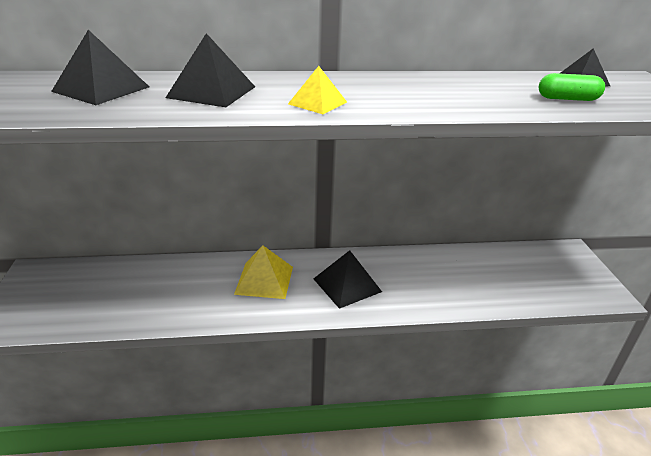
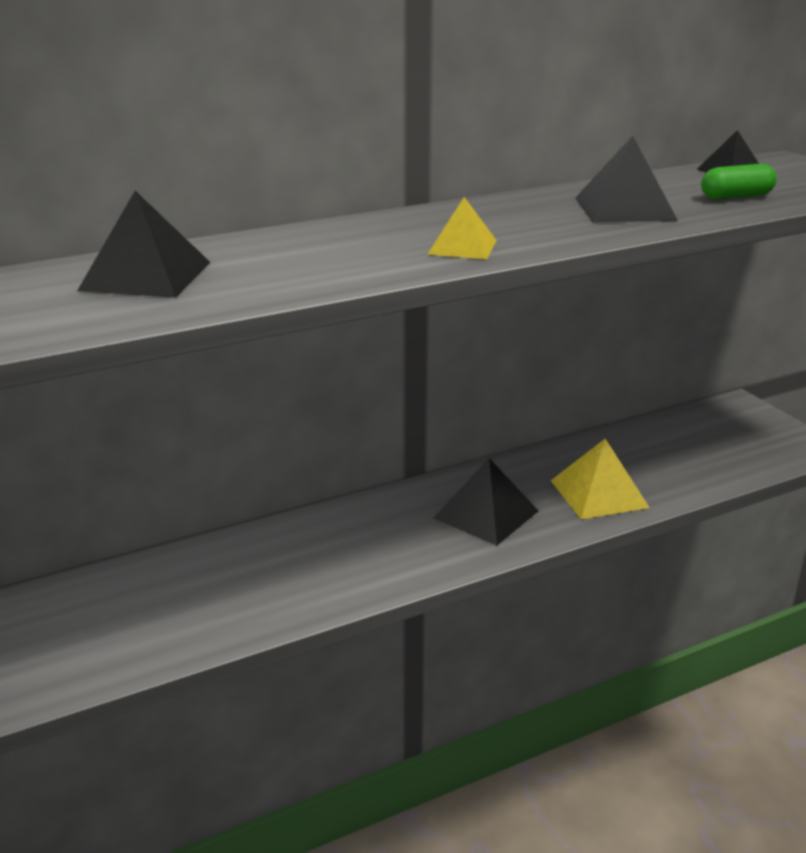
camera: 20 degrees left, 5 degrees down
black pyramid [166,33,255,107] -> black pyramid moved to [575,136,678,222]
yellow pyramid [234,246,293,299] -> yellow pyramid moved to [551,439,650,519]

